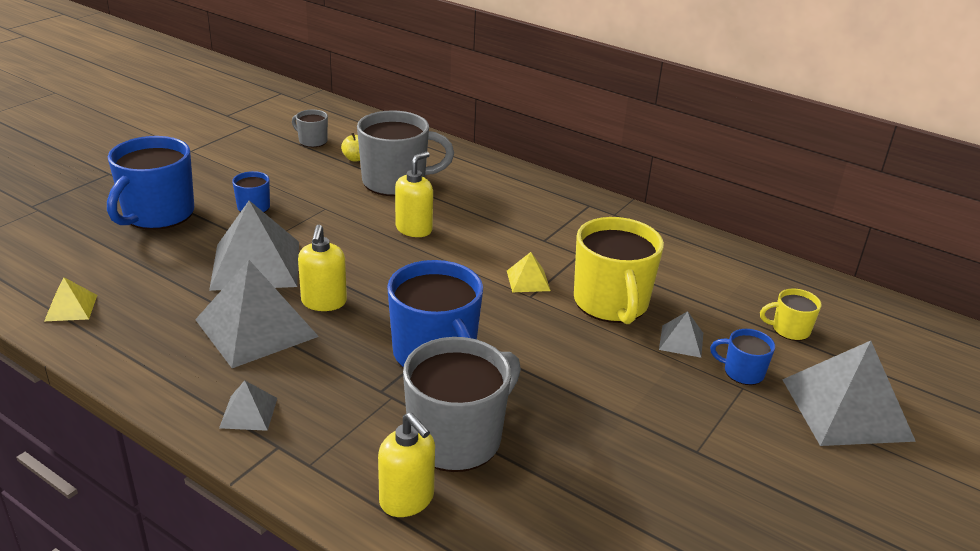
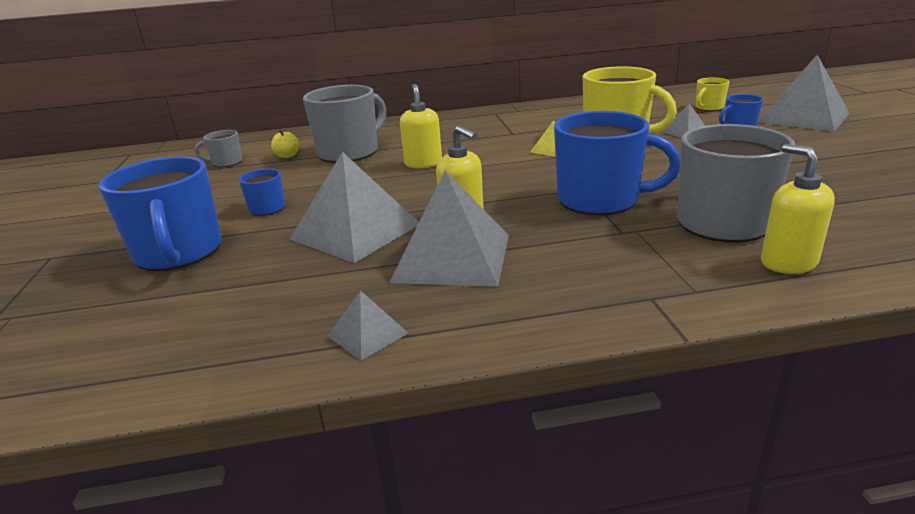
camera: 40 degrees left, 5 degrees down
yellow pyramid [44,277,97,321] -> none
grey pyramid [219,380,277,431] -> grey pyramid moved to [328,290,408,361]
yellow soap dispenser [378,412,435,517] -> yellow soap dispenser turned 120 degrees counterclockwise [761,144,835,274]

